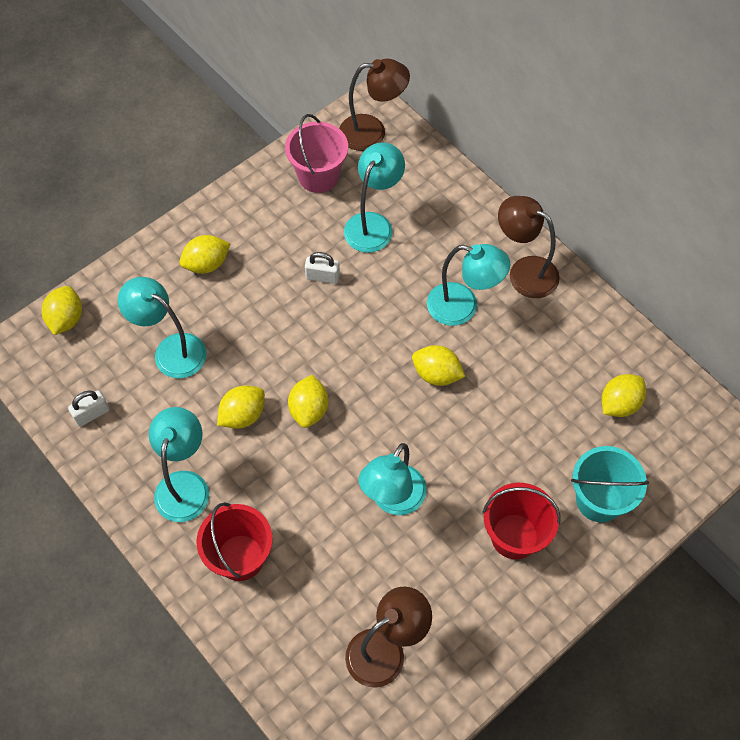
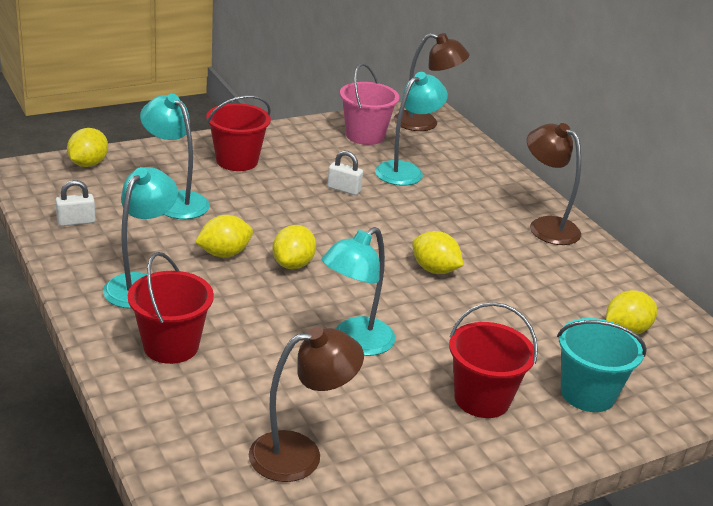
camera: 10 degrees right, 30 degrees down
yellow lemon [180,235,230,274] -> red bucket [206,95,271,171]
turquoise lamp [427,244,511,326] -> none

